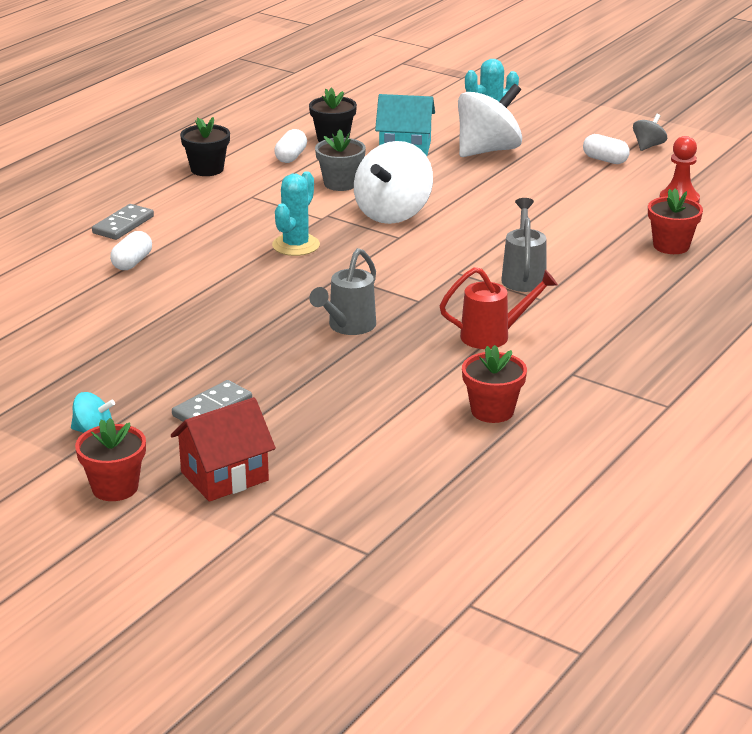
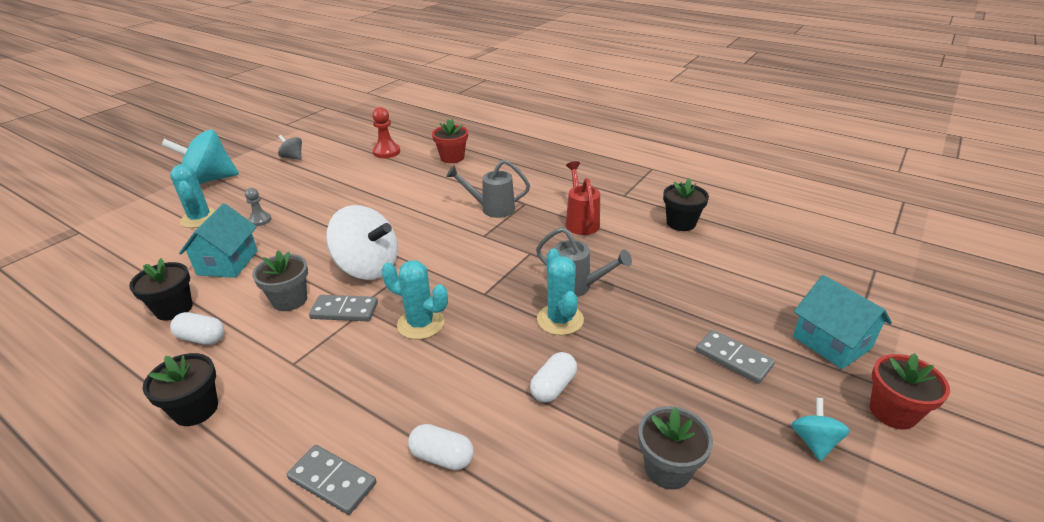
camera: 90 degrees left, 5 degrees up
red house [171,397,276,502] -> turquoise house [793,275,892,369]
white spinning top [458,84,522,157] -> grey pawn [245,188,271,226]
red flower pot [462,345,527,423] -> black flower pot [663,178,709,231]
white capsule [583,134,630,164] -> white capsule moved to [530,352,577,403]
none -> turquoise spinning top [161,130,239,184]
none -> grey domino [309,295,378,321]
none -> turquoise cactus [537,249,584,335]
none -> grey flower pot [638,406,713,490]

